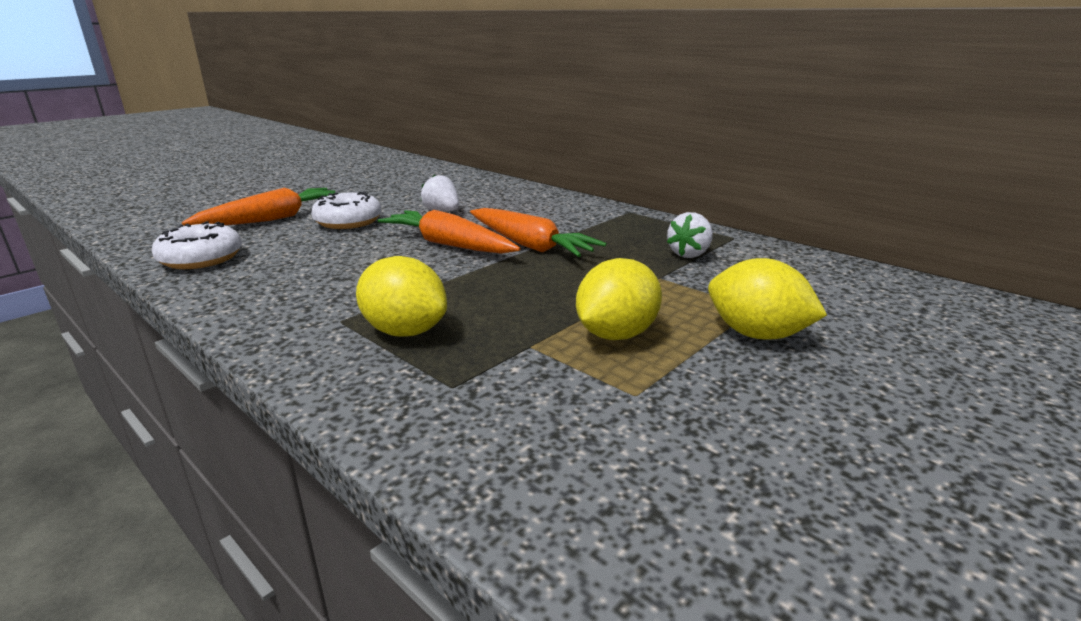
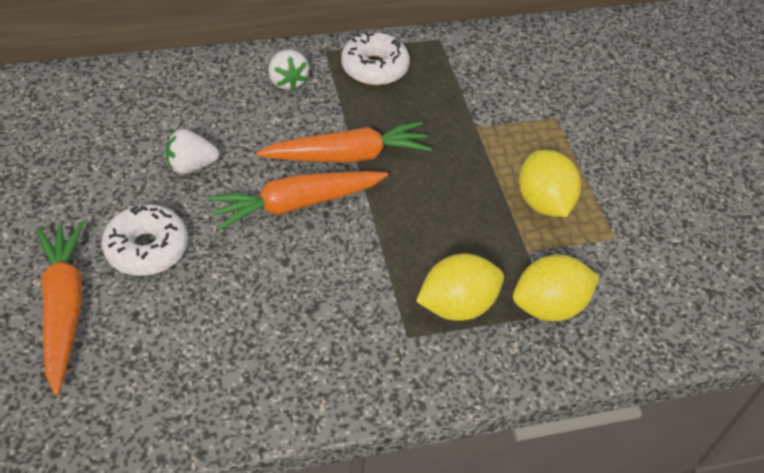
camera: 60 degrees left, 25 degrees up
white donut [152,221,242,269] -> white donut moved to [341,32,410,85]
white strawberry [667,212,713,258] -> white strawberry moved to [269,50,309,91]
yellow lemon [708,258,827,340] -> yellow lemon moved to [513,255,599,321]

